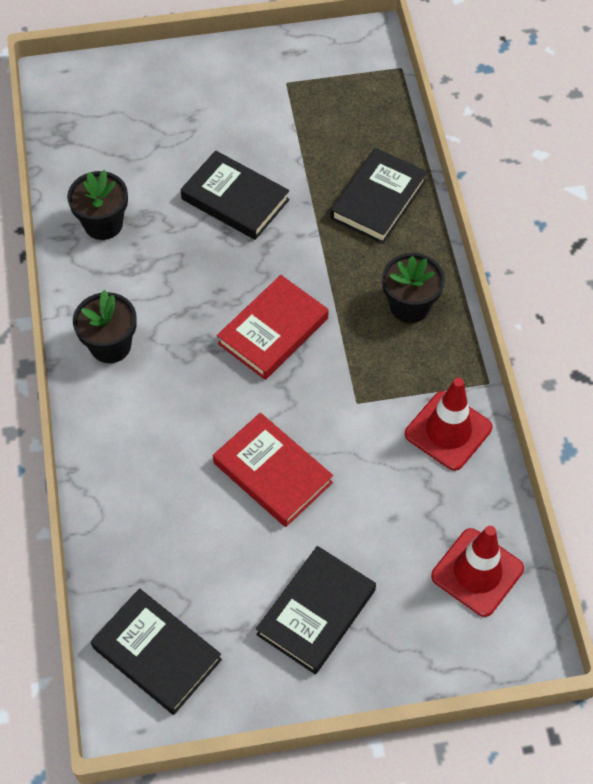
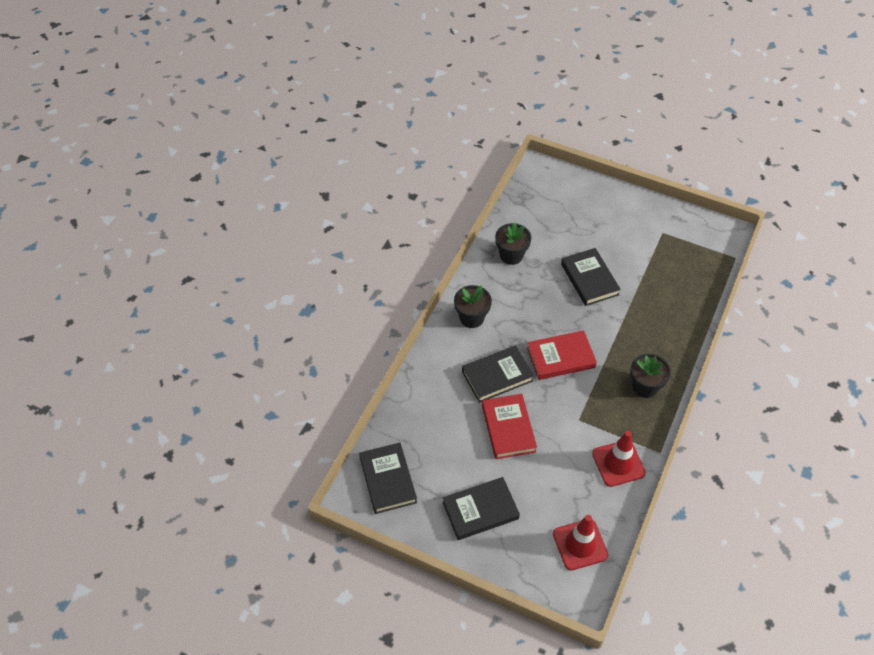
camera: 35 degrees right, 5 degrees down
black book [330,148,427,244] -> black book moved to [462,346,534,403]

